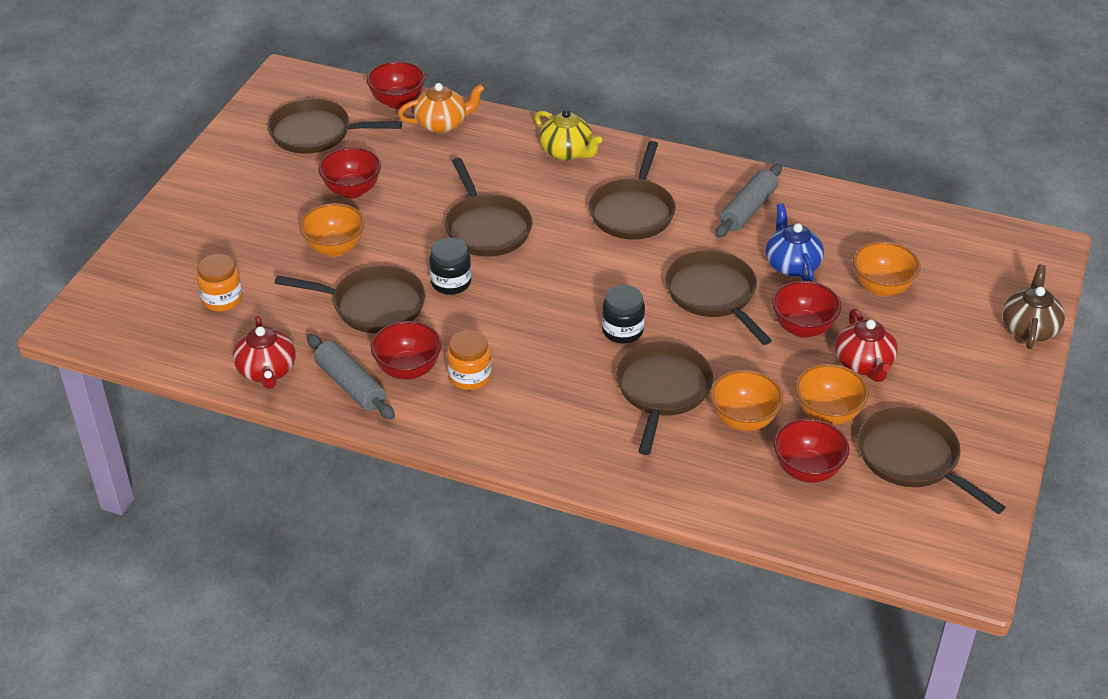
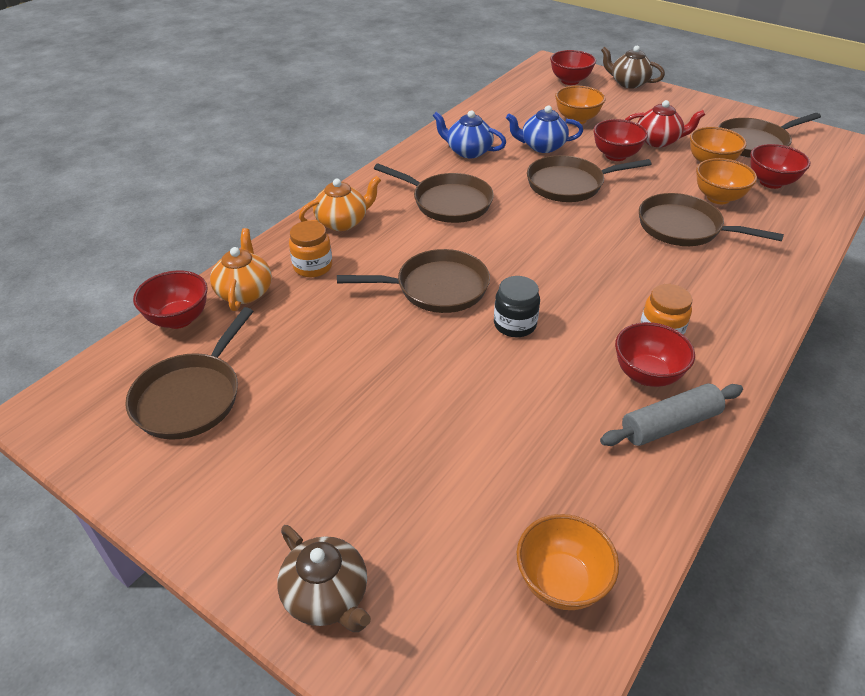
camera: 75 degrees left, 0 degrees up
orange jar [197,254,242,312] -> orange jar moved to [289,221,332,277]
red teapot [233,316,296,389] -> none
brown pan [275,266,425,333] -> none
orange bowl [299,203,365,257] -> orange bowl moved to [517,514,619,610]
red bowl [318,147,381,198] -> red bowl moved to [550,50,596,85]
yellow teapot [535,110,602,160] -> orange teapot [299,176,381,231]
black jar [602,285,645,344] -> none
grey rolling pin [715,164,782,238] -> blue teapot [433,111,506,158]
none -> brown teapot [277,525,371,632]

